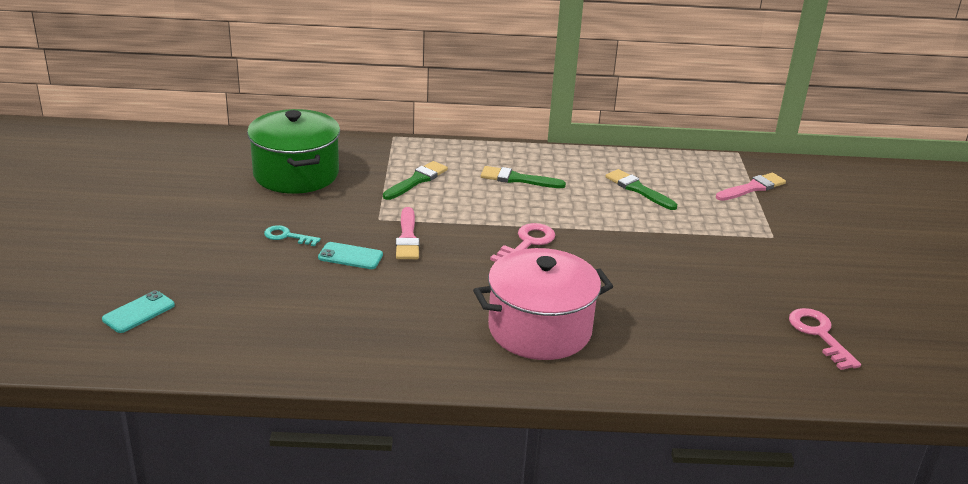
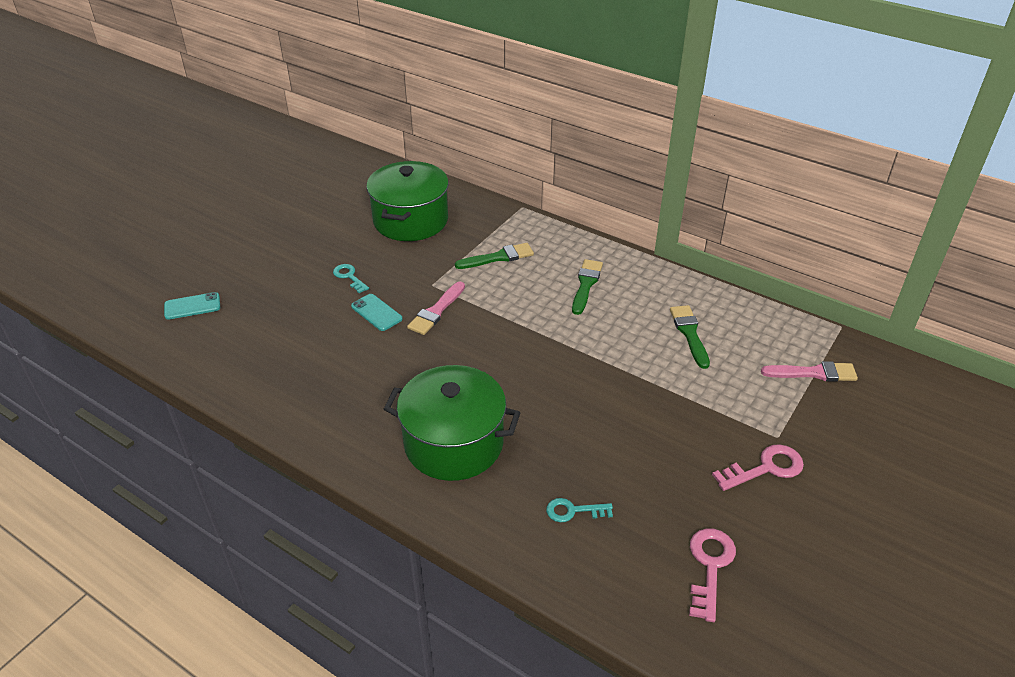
camera: 35 degrees right, 10 degrees up
pink pot [473,248,613,360] -> green pot [384,365,520,481]
green brush [481,166,566,188] -> green brush turned 60 degrees clockwise [572,259,603,315]
pink key [490,223,555,262] -> pink key moved to [712,444,804,491]
none -> turquoise key [546,498,613,522]

